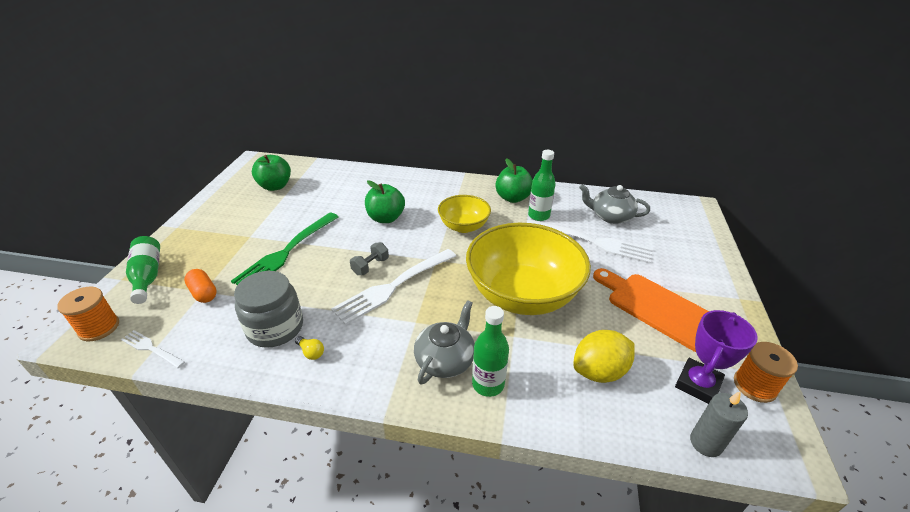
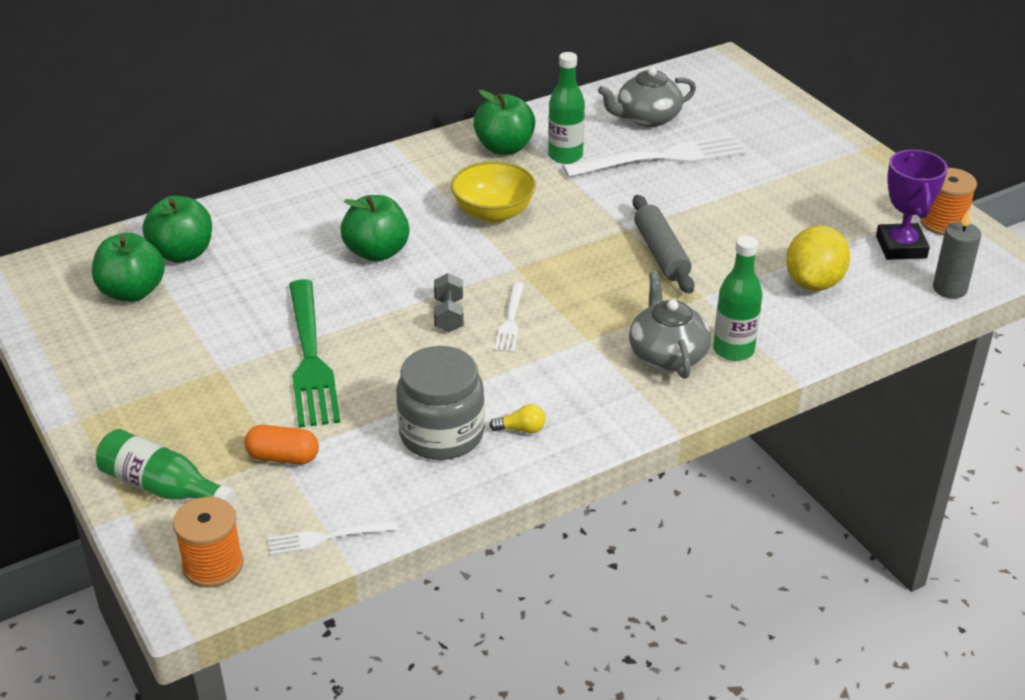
camera: 40 degrees left, 0 degrees up
white fork [331,249,456,325] -> white fork [494,282,524,352], size x0.50
yellow bowl [466,223,591,315] -> grey rolling pin [632,195,694,294]
orange cutting board [593,268,709,352] -> none
none -> green apple [143,196,212,263]

